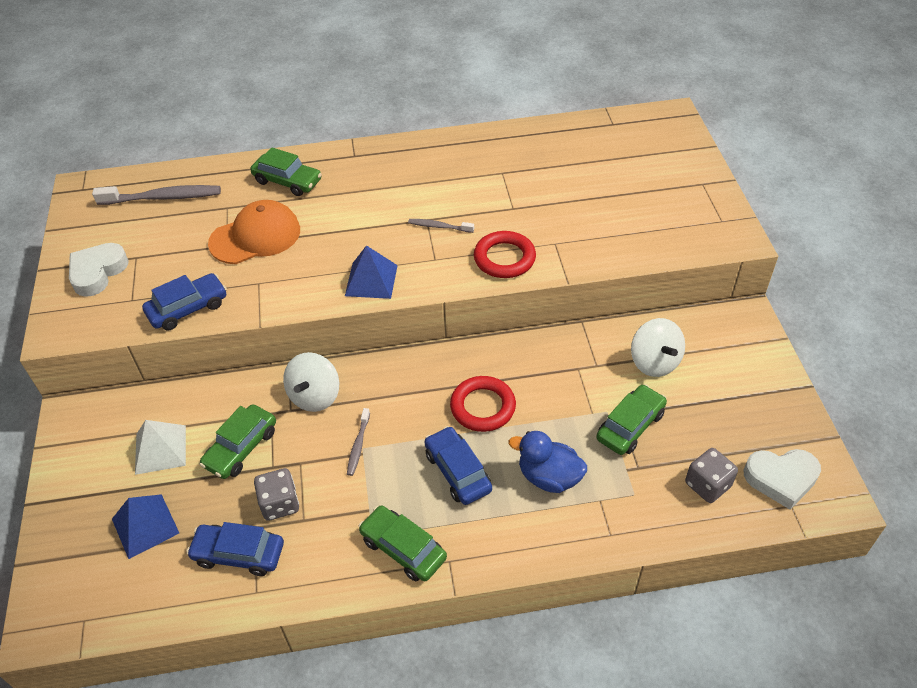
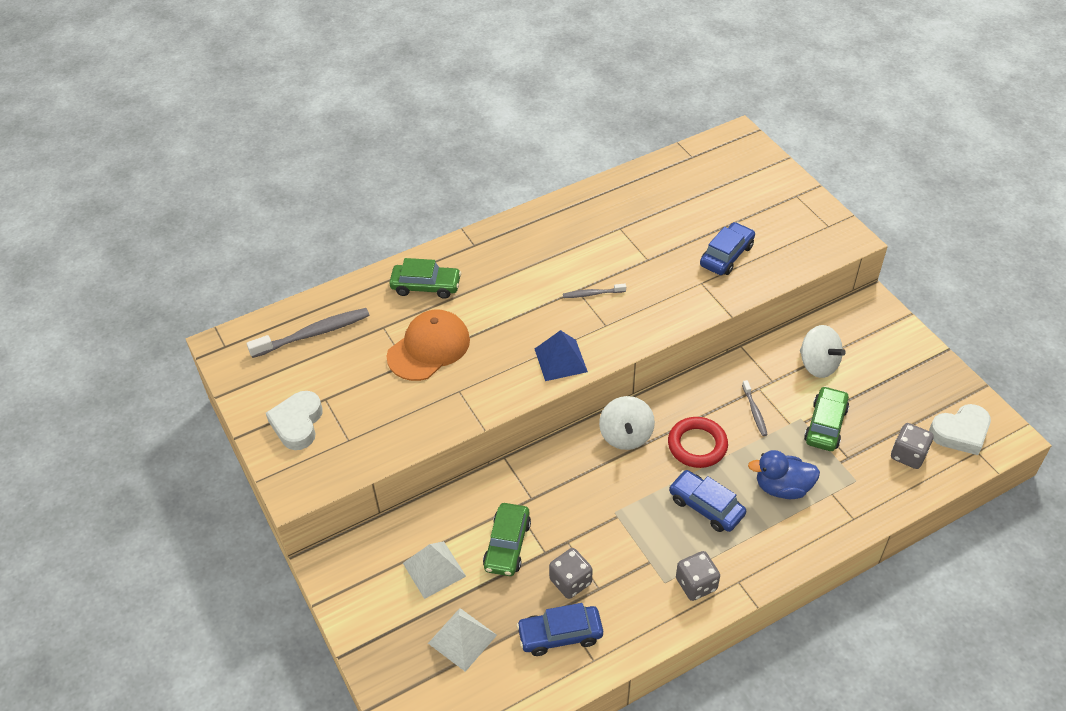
camera: 20 degrees left, 0 degrees up
blue pyramid [112,494,179,559] -> white pyramid [428,608,497,672]
blue car [142,273,227,330] -> blue car moved to [700,222,755,275]
white spinning top [283,352,339,412] -> white spinning top moved to [599,396,655,450]
grey toothbrush [347,408,370,476] -> grey toothbrush moved to [742,380,768,436]
green car [359,506,447,581] -> grey dice [676,551,720,601]
red ring [474,231,536,278] -> none

